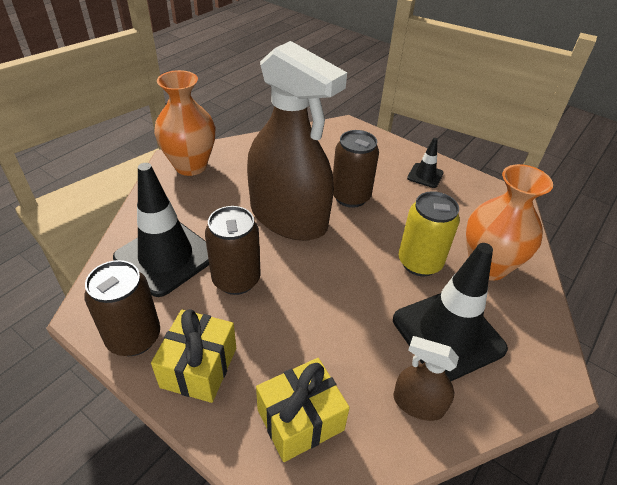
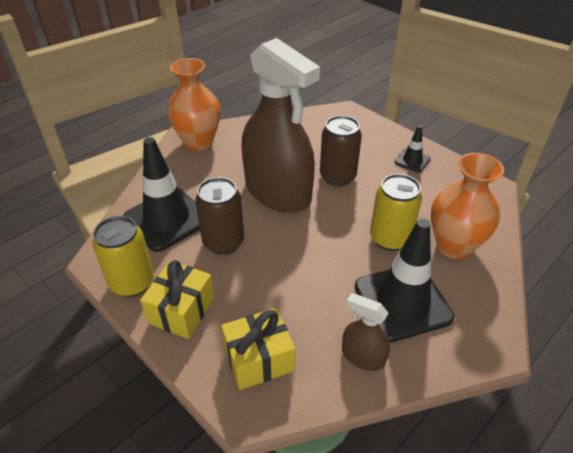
camera: 10 degrees right, 0 degrees up
brown can [84,260,160,356] -> yellow can [93,216,154,297]

